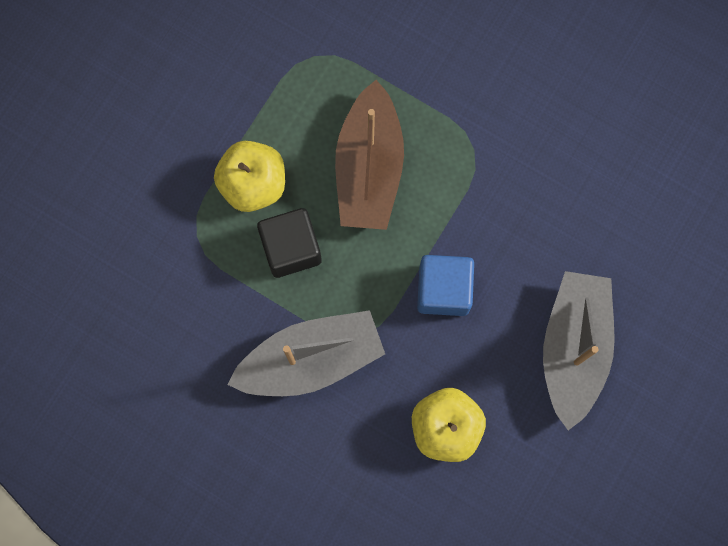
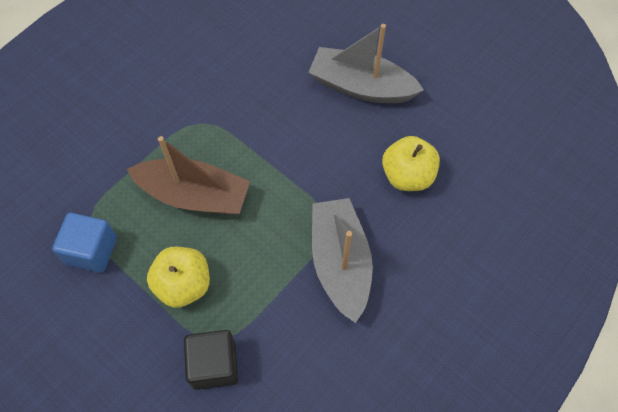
camera: 80 degrees left, 15 degrees down
black cube [257,208,322,278] -> black cube moved to [184,330,238,390]
blue cube [417,255,474,316] -> blue cube moved to [52,213,117,273]

